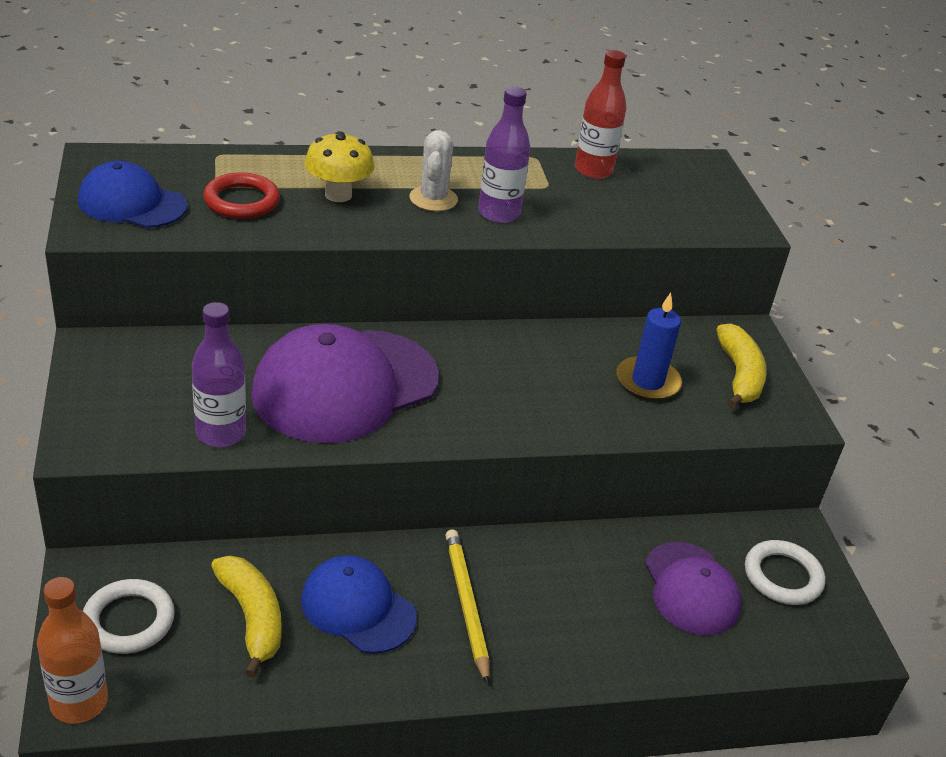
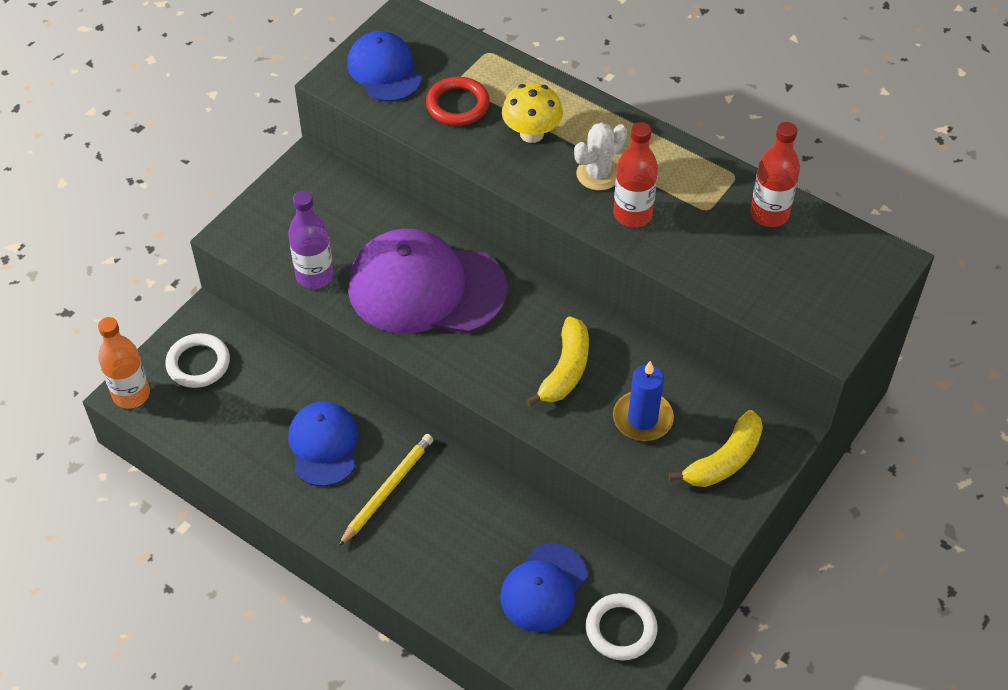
camera: 50 degrees right, 15 degrees up
yellow banana [211,556,281,677] -> yellow banana moved to [526,316,589,407]
purple bottle [478,87,530,223] -> red bottle [613,122,658,227]
purple cap [645,542,741,635] -> blue cap [500,543,588,632]

